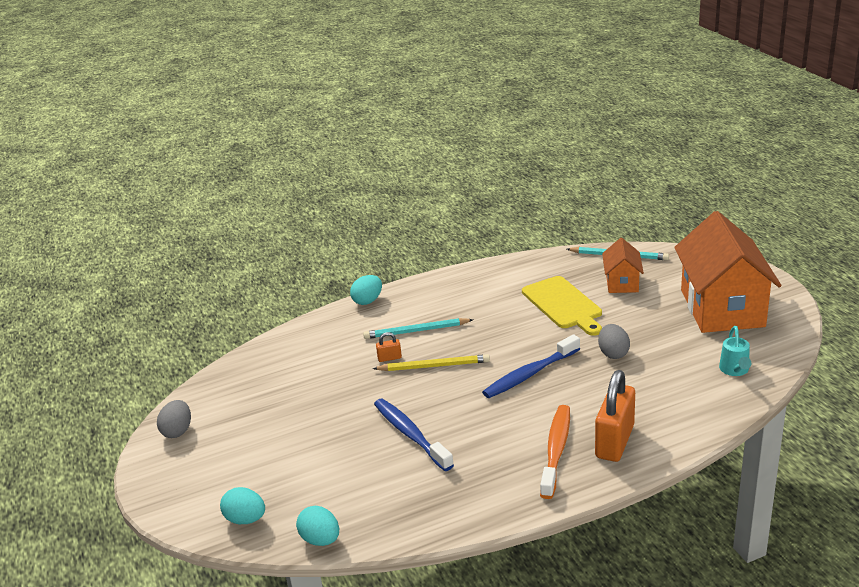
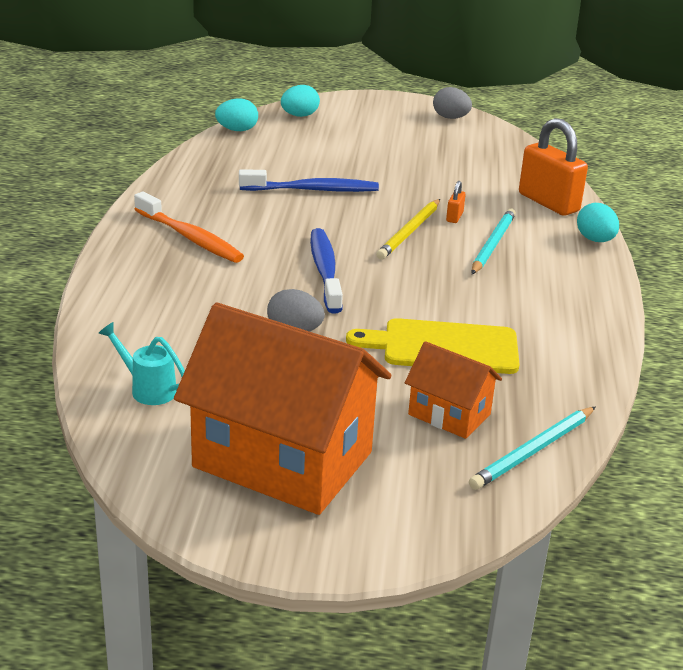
camera: 115 degrees right, 0 degrees up
orange padlock [595,370,635,462] -> orange padlock moved to [519,118,588,216]

